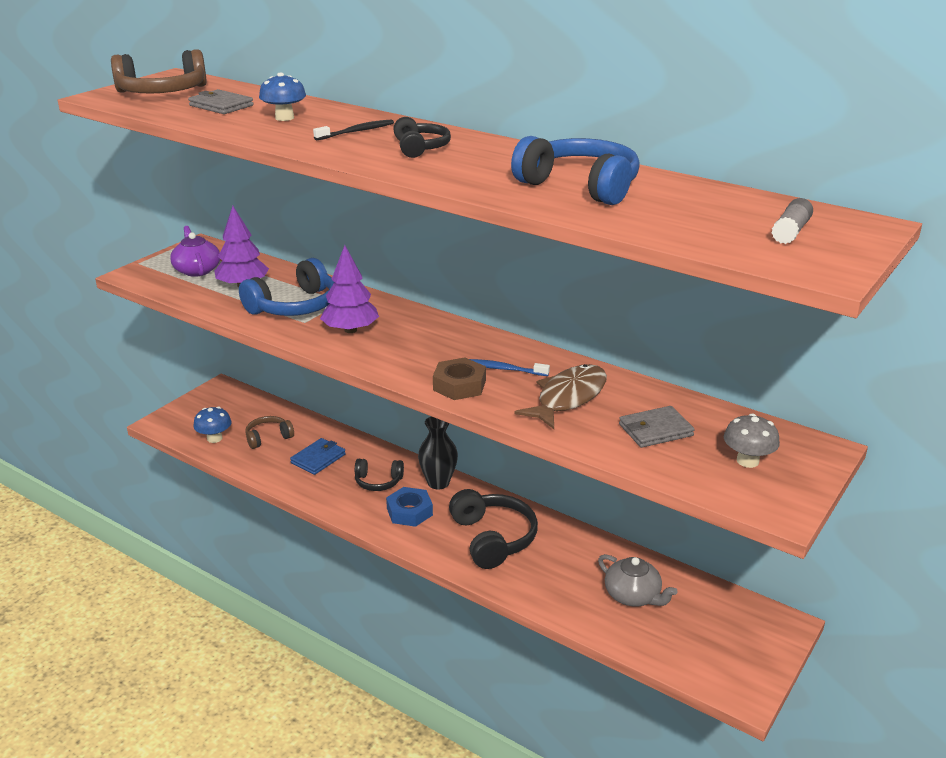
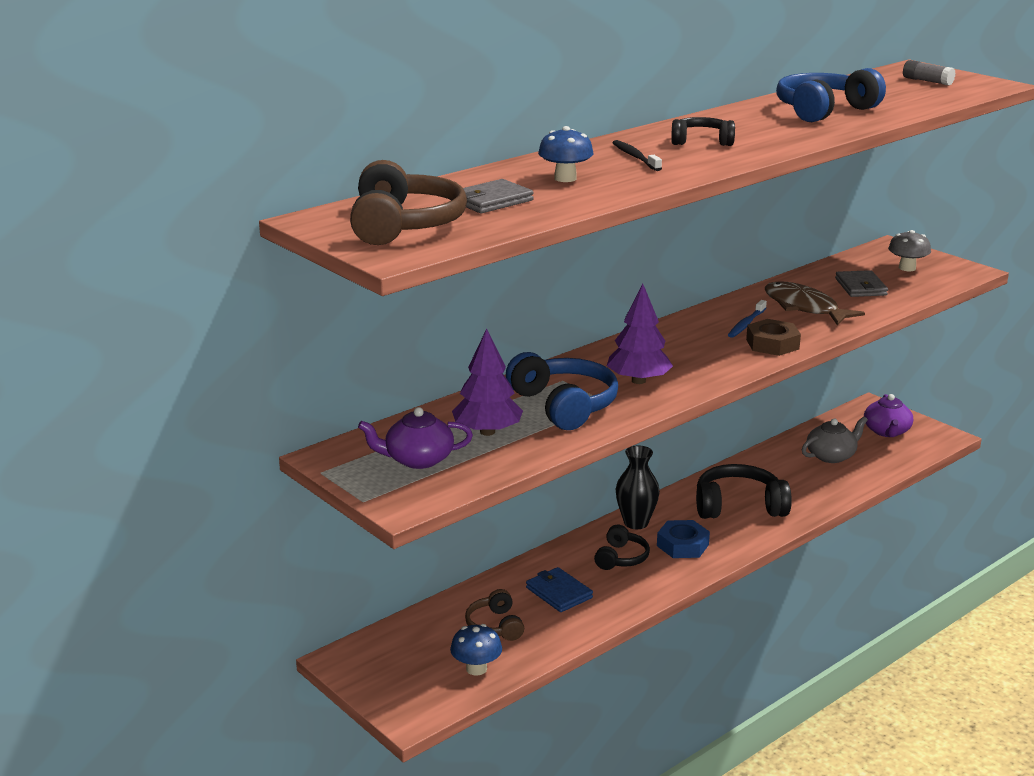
camera: 75 degrees left, 5 degrees down
none -> purple teapot [864,394,913,437]

